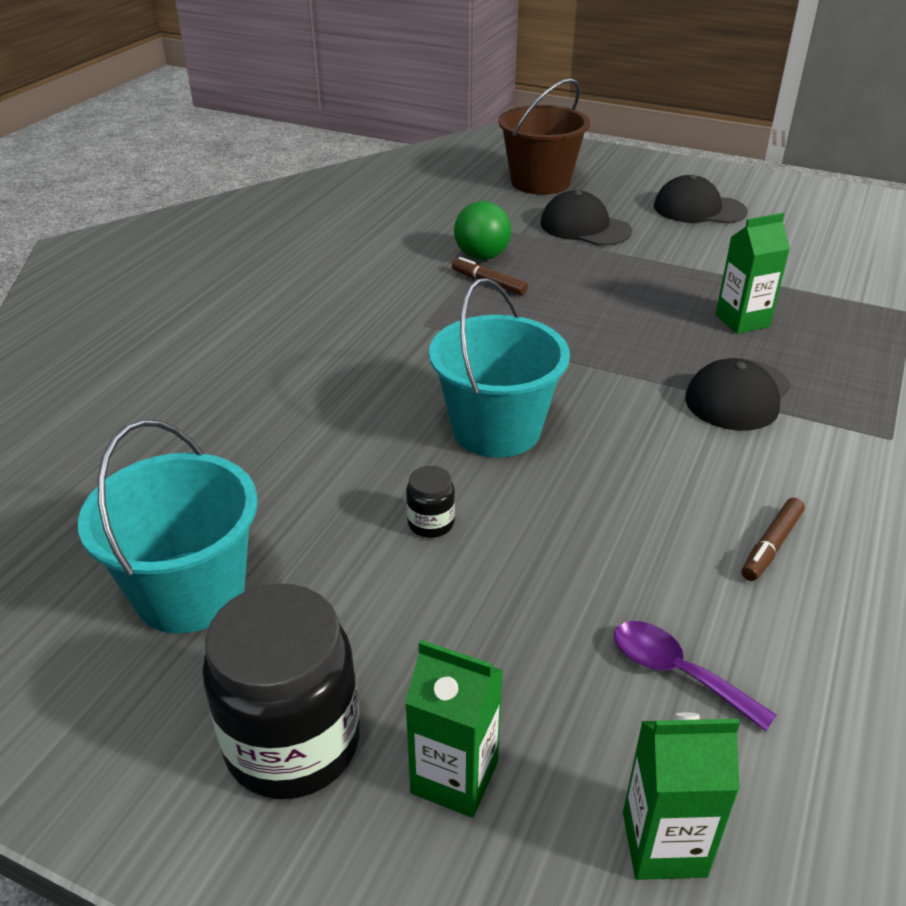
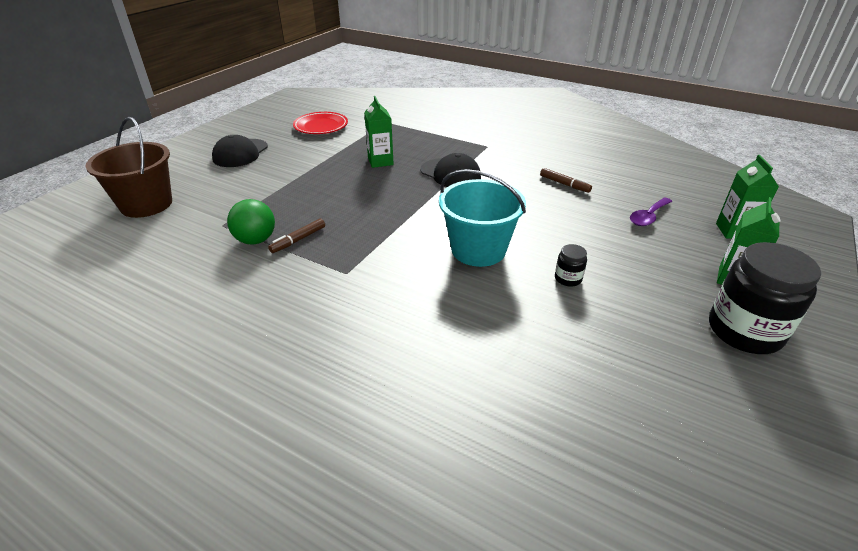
camera: 85 degrees left, 0 degrees up
turquoise bucket [78,420,258,634] -> none
black cap [540,190,632,246] -> none
none -> red plate [293,112,348,134]

